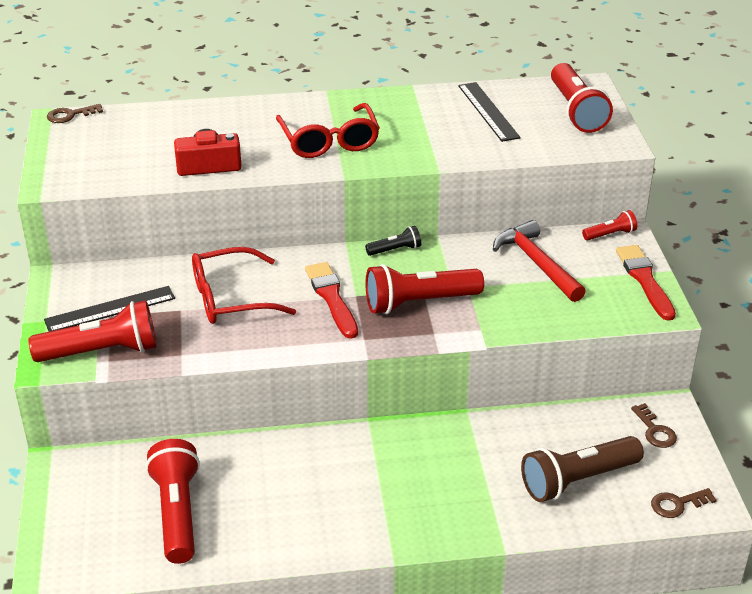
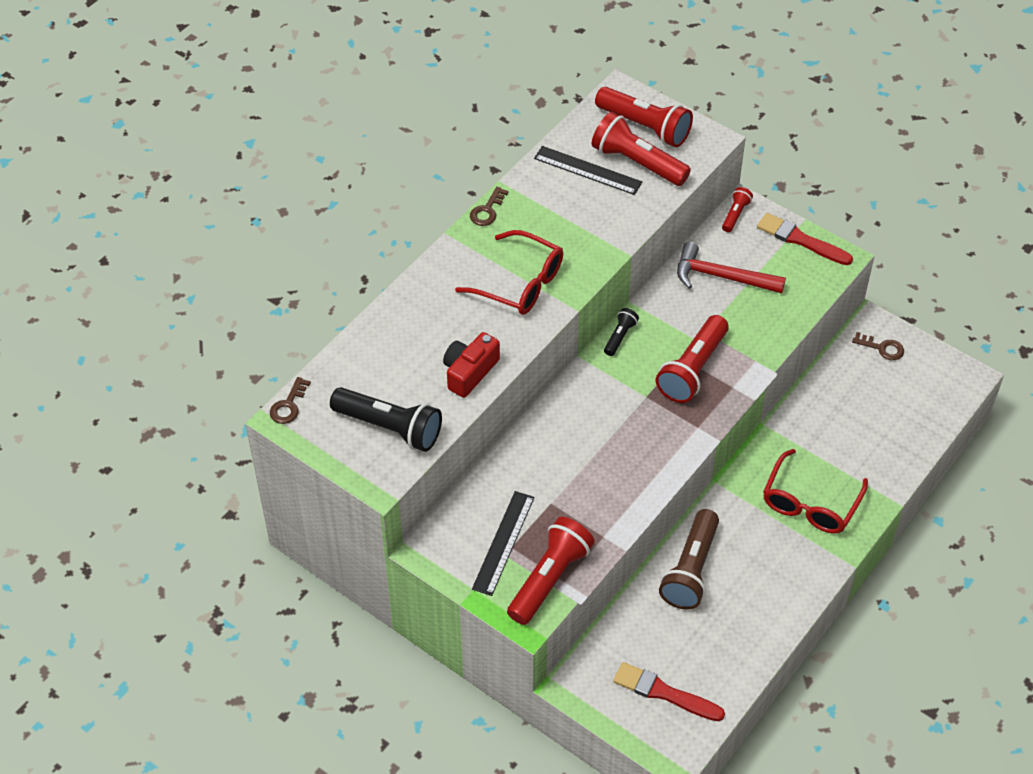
camera: 45 degrees left, 15 degrees up
red flashlight [146,439,200,564] -> red flashlight moved to [592,112,691,186]
red glasses [192,247,296,324] -> red glasses moved to [763,449,868,534]
red brush [305,262,358,339] -> red brush moved to [613,662,725,721]
brown flashlight [521,436,644,502] -> brown flashlight moved to [659,509,719,610]
brown key [651,488,717,518] -> brown key moved to [470,187,509,226]
none -> black flashlight [330,387,442,452]

